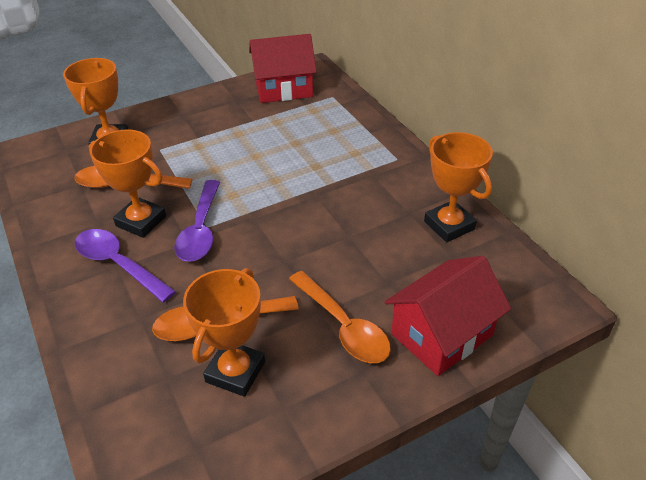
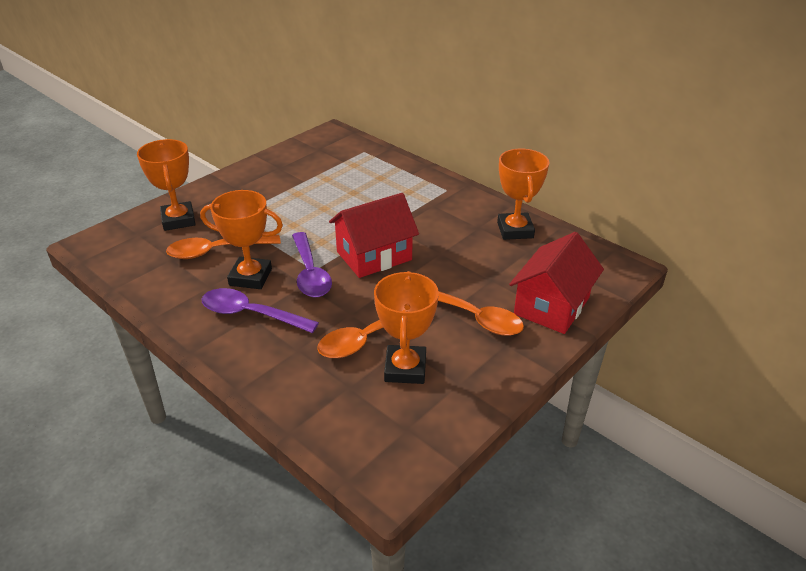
camera: 20 degrees left, 5 degrees down
red house [249,34,317,103] -> red house moved to [329,193,419,278]
orange trophy [424,132,493,242] -> orange trophy turned 45 degrees clockwise [497,149,550,240]

